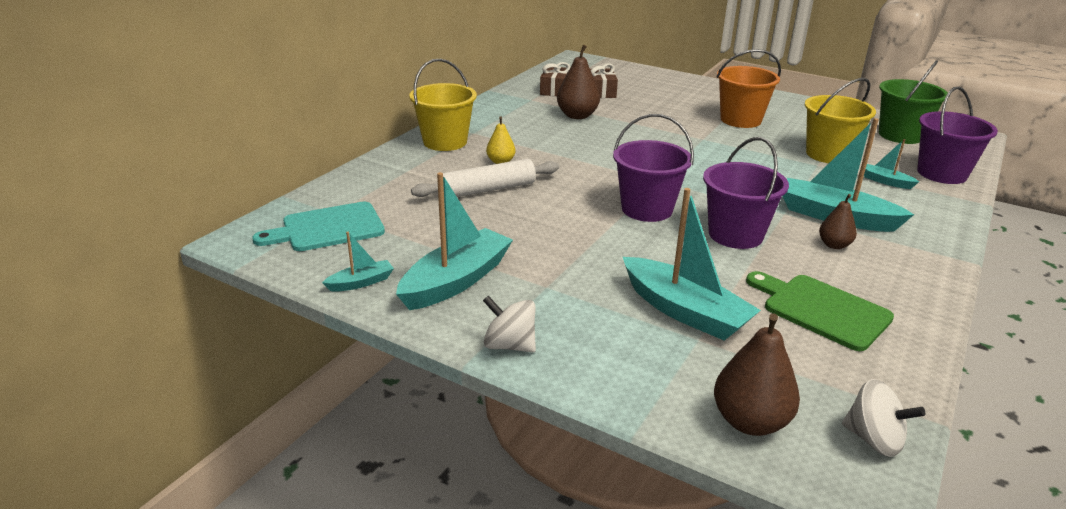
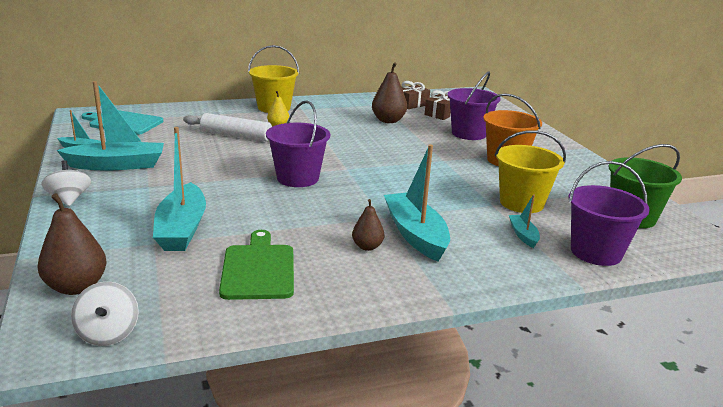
camera: 40 degrees right, 5 degrees down
purple bucket [703,137,789,249] -> purple bucket moved to [447,71,501,140]

